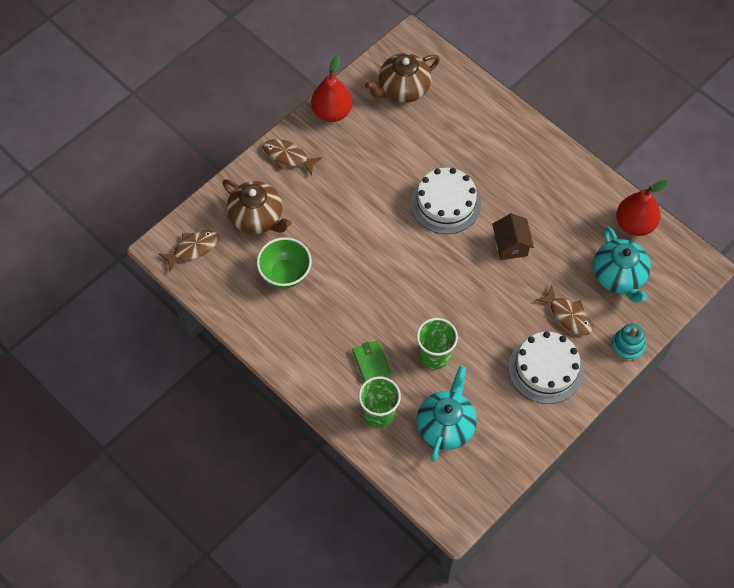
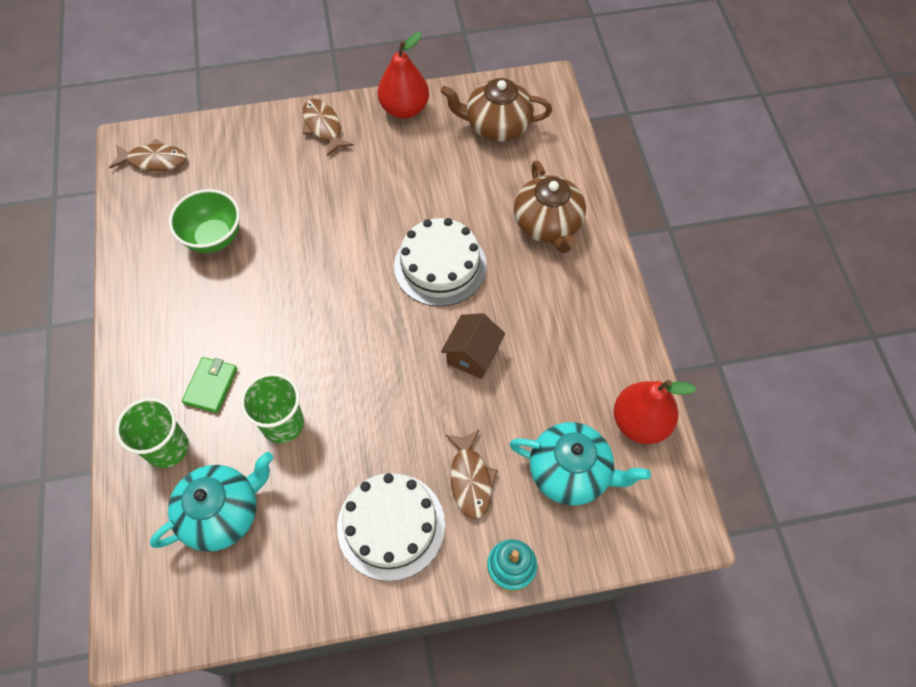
camera: 35 degrees right, 0 degrees up
brown teapot [222,179,291,234] -> brown teapot moved to [514,161,586,253]
turquoise teapot [593,227,651,303] -> turquoise teapot turned 90 degrees counterclockwise [510,422,651,506]

